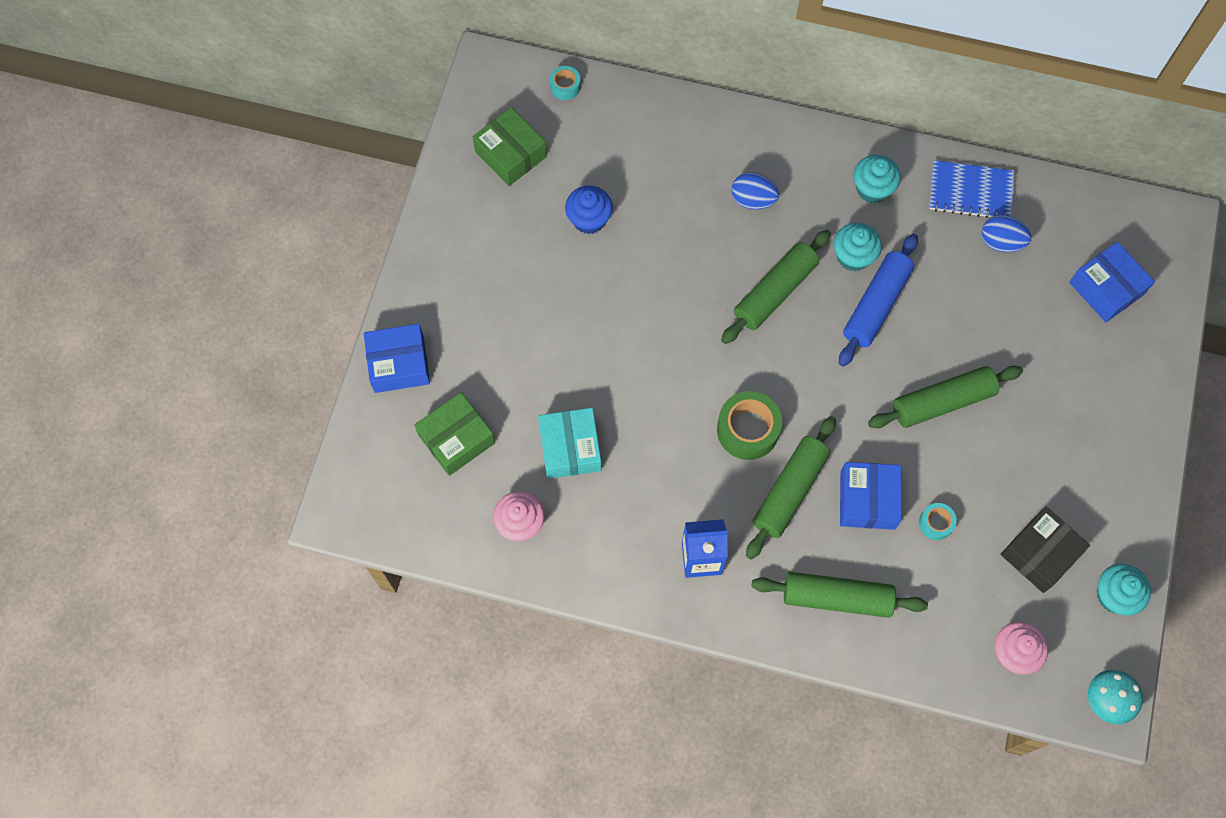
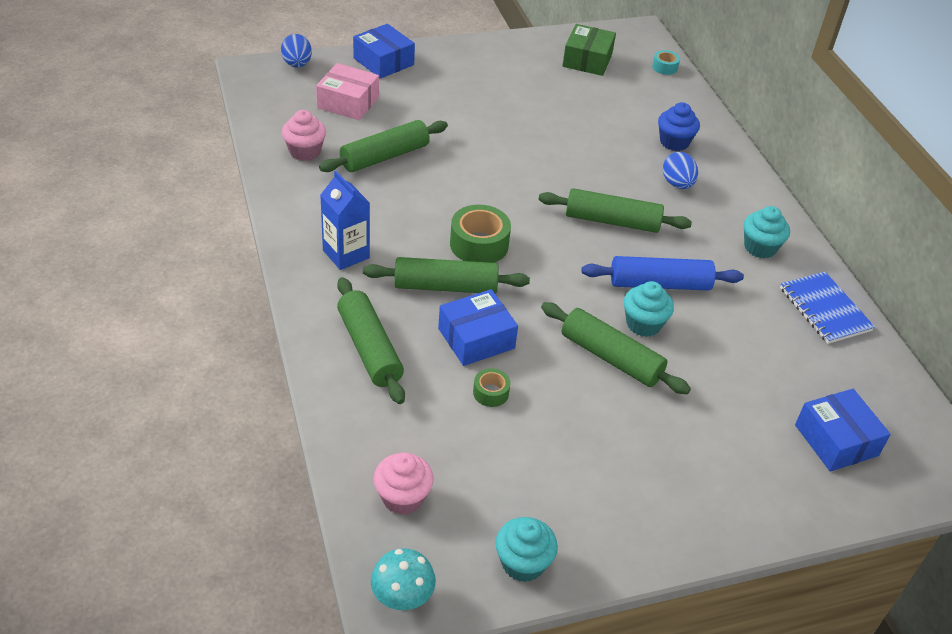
camera: 55 degrees right, 25 degrees down
green box [414,392,495,476] -> pink box [316,63,379,120]
turquoise box [538,408,601,479] -> green rolling pin [319,120,448,172]
blue cupcake [565,186,613,234] -> blue cupcake moved to [658,102,700,151]
turquoise cupcake [834,223,882,271] -> turquoise cupcake moved to [624,281,674,337]
turquoise tape [919,503,957,540] -> green tape [473,368,510,407]
blue egg [981,215,1032,252] -> blue egg moved to [281,34,312,68]
black box [1001,507,1090,593] -> none
blue box [1069,242,1155,322] -> blue box turned 45 degrees counterclockwise [795,389,891,472]

